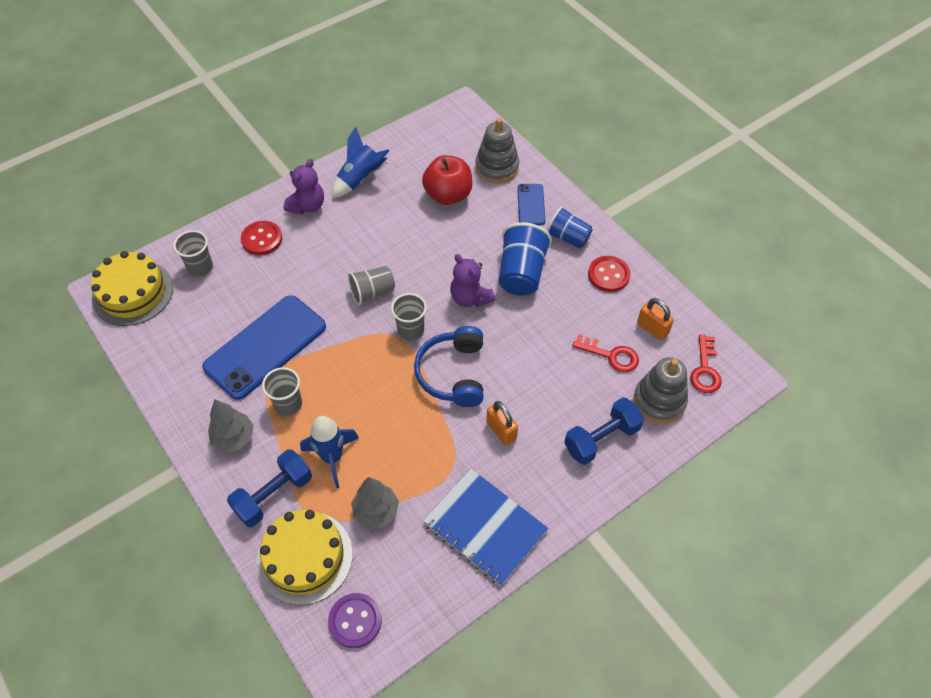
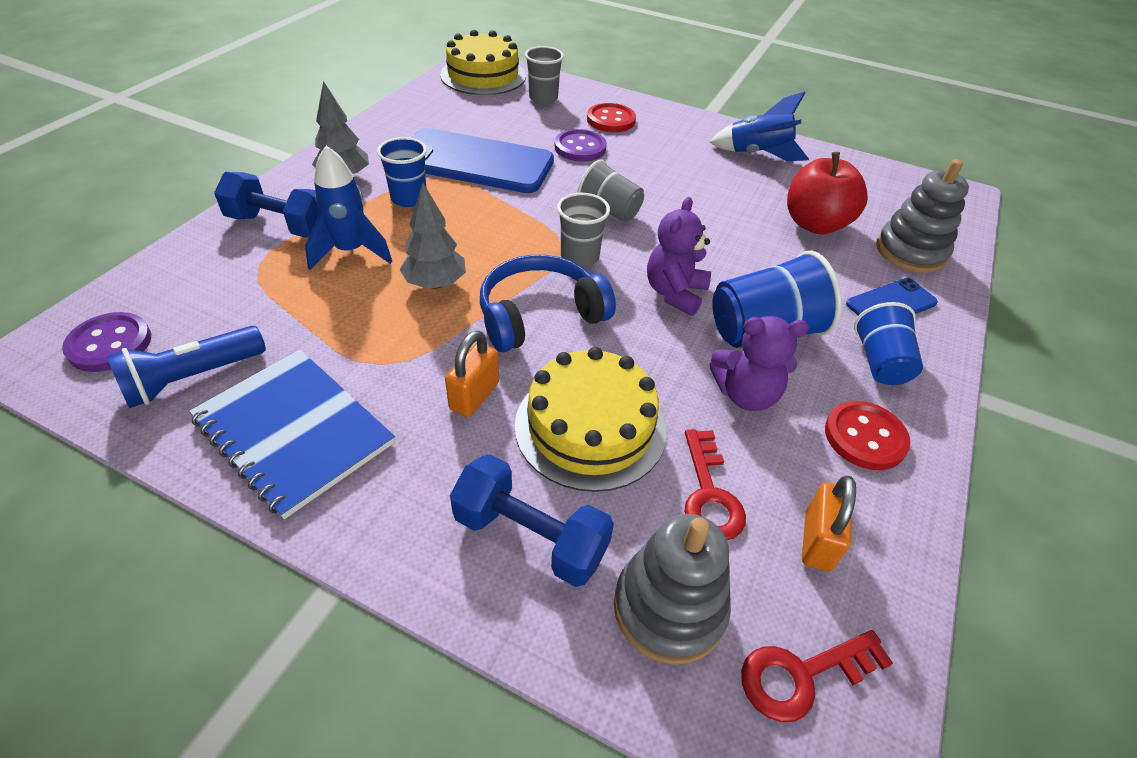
camera: 60 degrees right, 10 degrees down
yellow cake [256,510,353,605] -> yellow cake moved to [515,347,666,492]
grey cup [262,367,302,416] -> blue cup [377,137,427,207]
purple teddy bear [284,159,324,214] -> purple teddy bear moved to [709,316,809,411]
grey tree [351,477,399,528] -> grey tree moved to [399,183,466,289]
blue notebook [423,469,548,586] -> blue notebook turned 60 degrees counterclockwise [189,349,395,519]
none -> blue flashlight [107,326,266,408]
none -> purple button [555,129,607,162]

